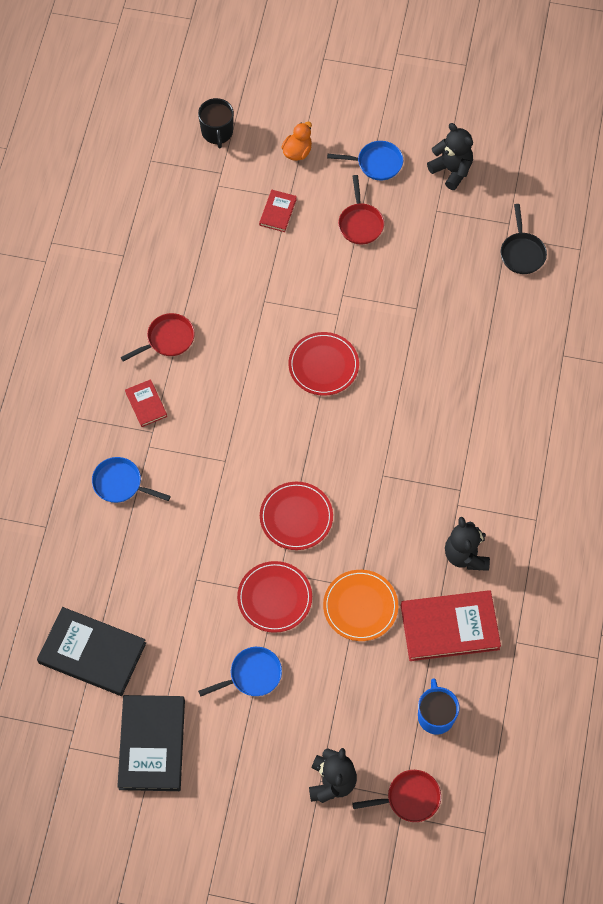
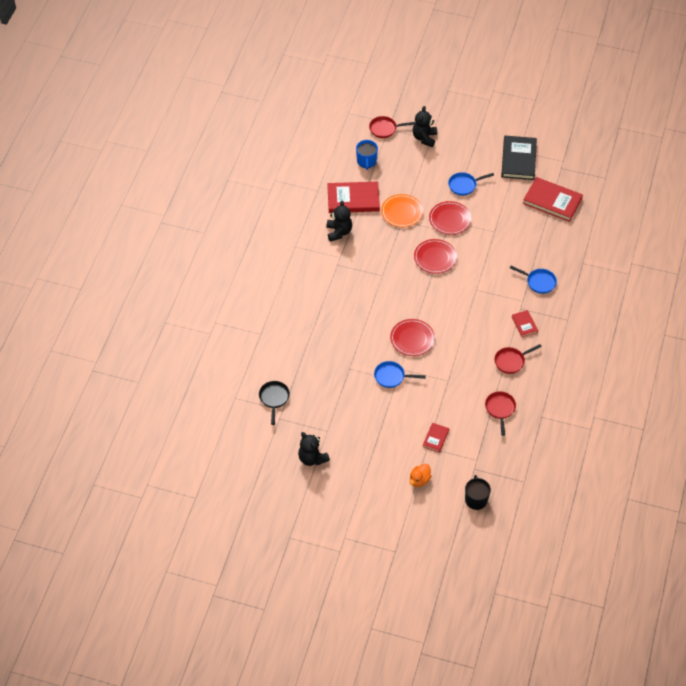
camera: 175 degrees left, 10 degrees down
black book [37,607,146,696] -> red book [523,177,583,222]
blue pan [327,141,403,180] -> blue pan moved to [374,361,426,388]
red pan [338,175,384,244] -> red pan moved to [485,391,516,436]

